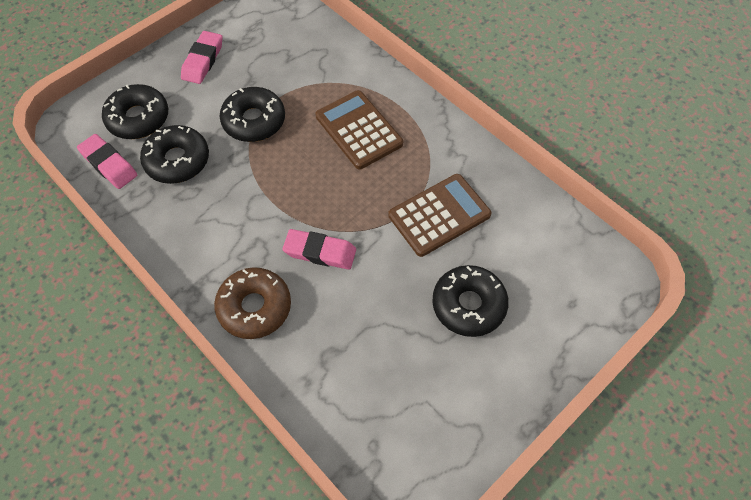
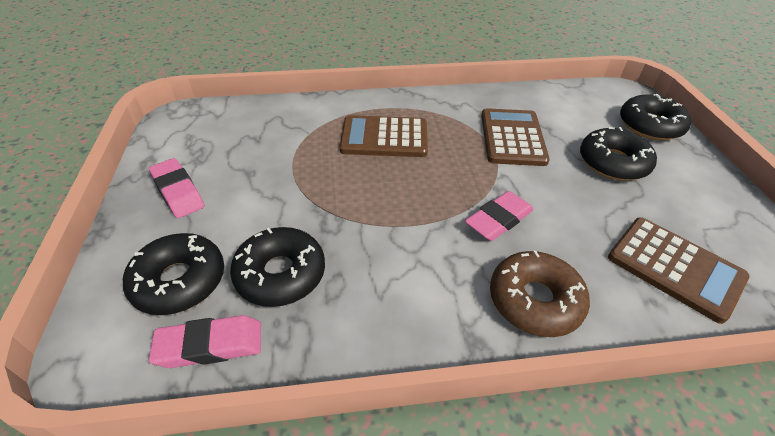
camera: 55 degrees left, 15 degrees down
black donut [220,87,285,142] -> black donut moved to [620,94,691,140]
none -> brown calculator [608,217,750,324]

